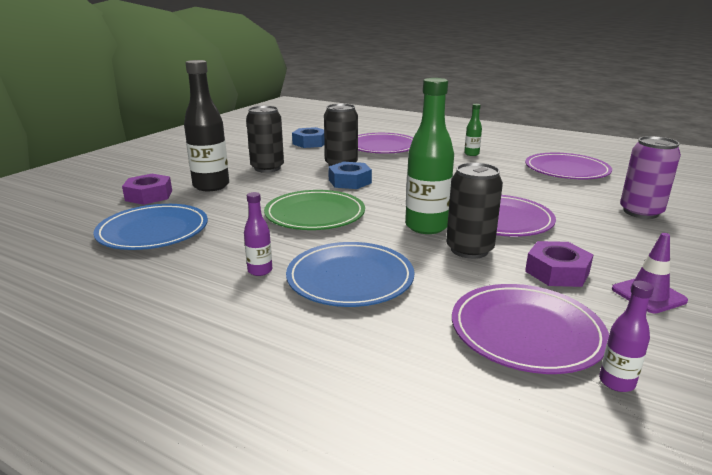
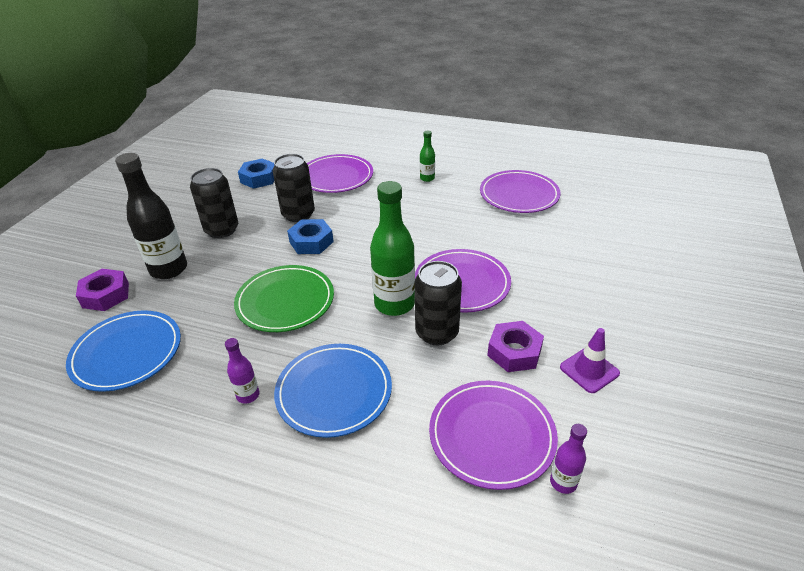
camera: 10 degrees left, 15 degrees up
purple can [620,136,681,219] -> none

